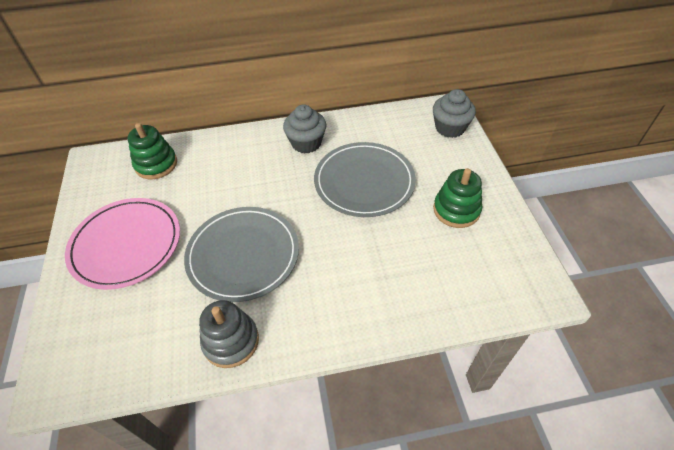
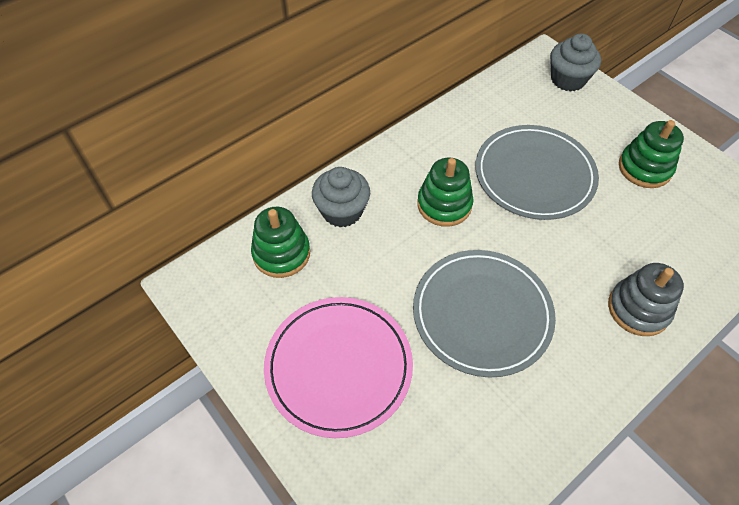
camera: 30 degrees left, 5 degrees up
grey stacking toy [199,300,259,368] -> grey stacking toy moved to [608,263,684,336]
grey cupcake [283,104,326,153] -> grey cupcake moved to [312,167,370,227]
none -> green stacking toy [417,158,474,227]

